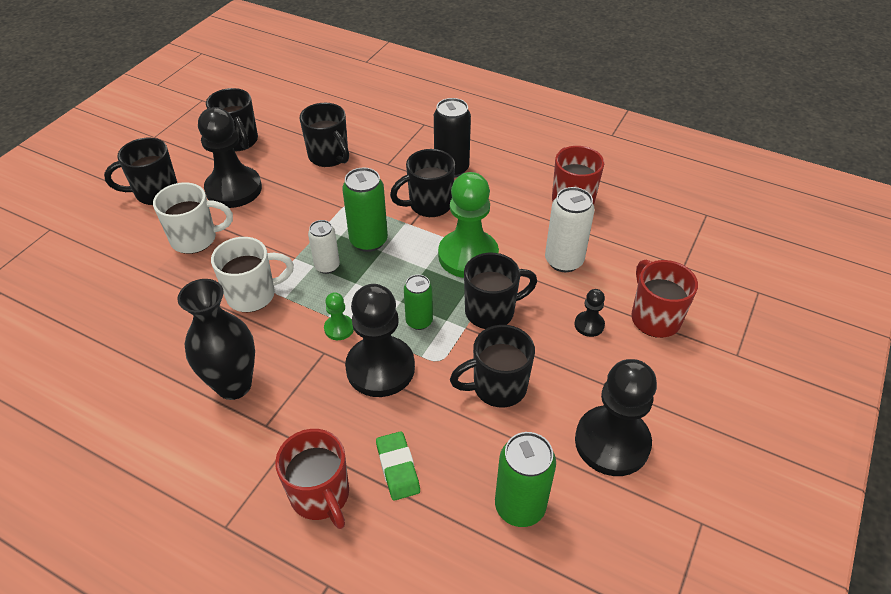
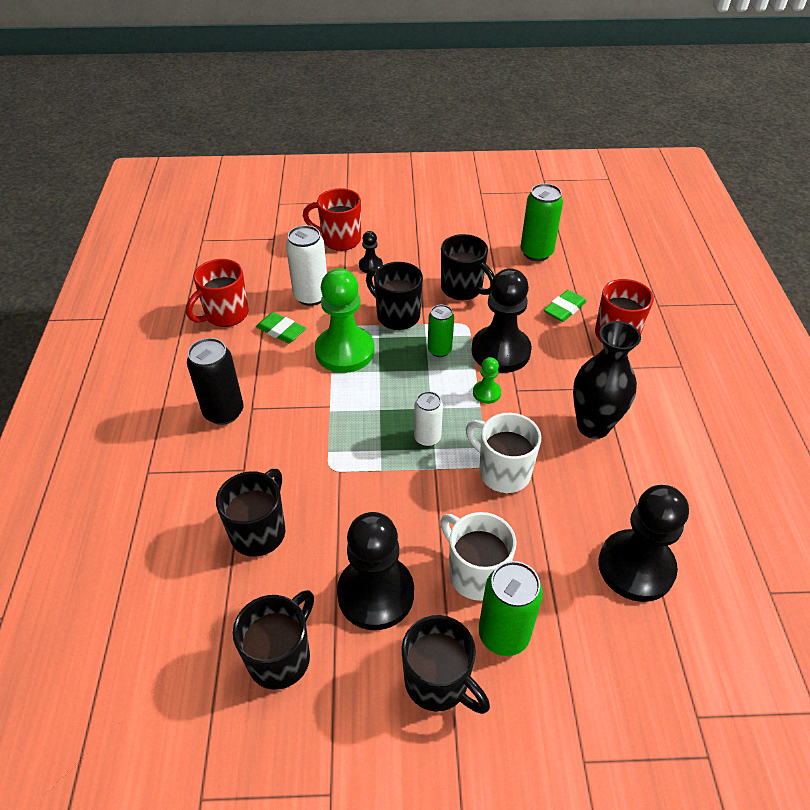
camera: 120 degrees left, 0 degrees up
green can [342,168,388,252] -> green can moved to [479,561,543,656]
black mug [390,149,455,217] -> none
black pawn [575,359,657,476] -> black pawn moved to [598,485,689,602]
red mug [631,259,698,338] -> red mug turned 60 degrees clockwise [303,188,361,251]
none -> green eraser [256,312,306,343]

